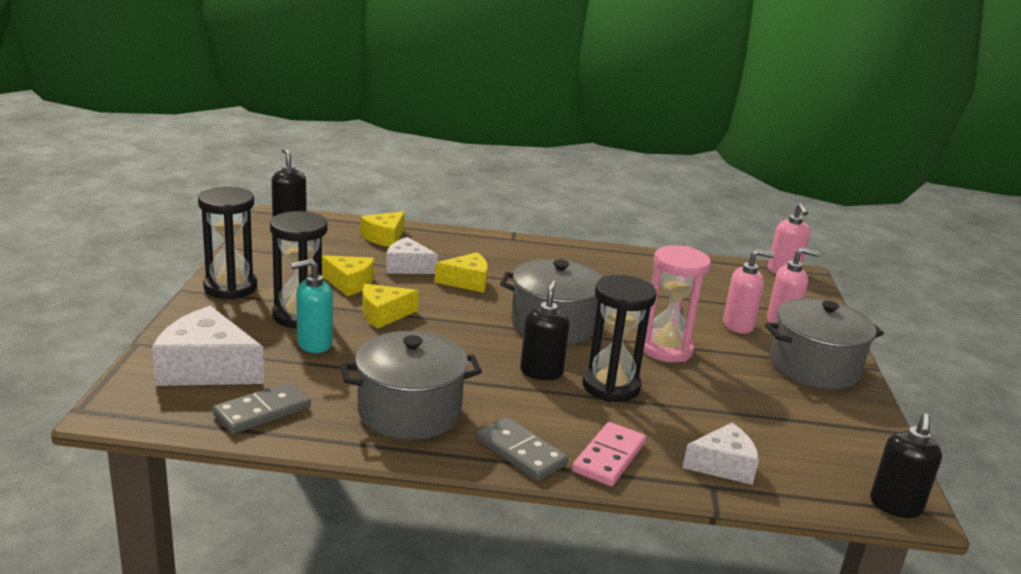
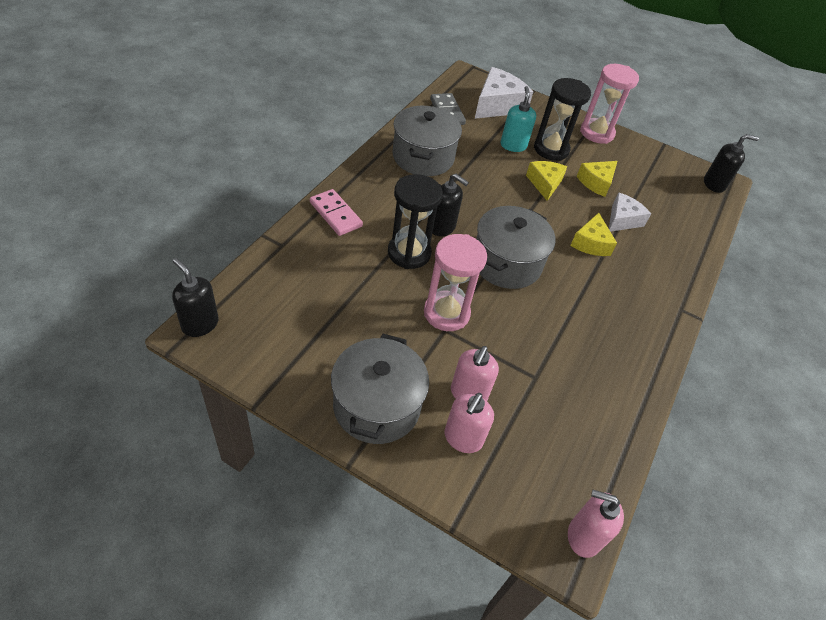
camera: 110 degrees right, 25 degrees up
black hourglass [198,187,257,300] -> pink hourglass [580,64,639,144]
yellow cheese [360,211,405,247] -> none
grey domino [476,417,568,481] -> none
white cheese [683,423,759,485] -> none

